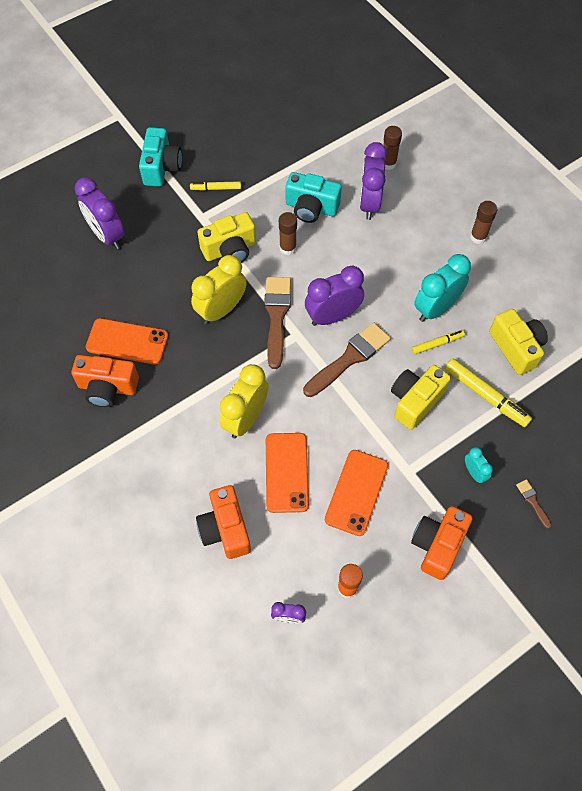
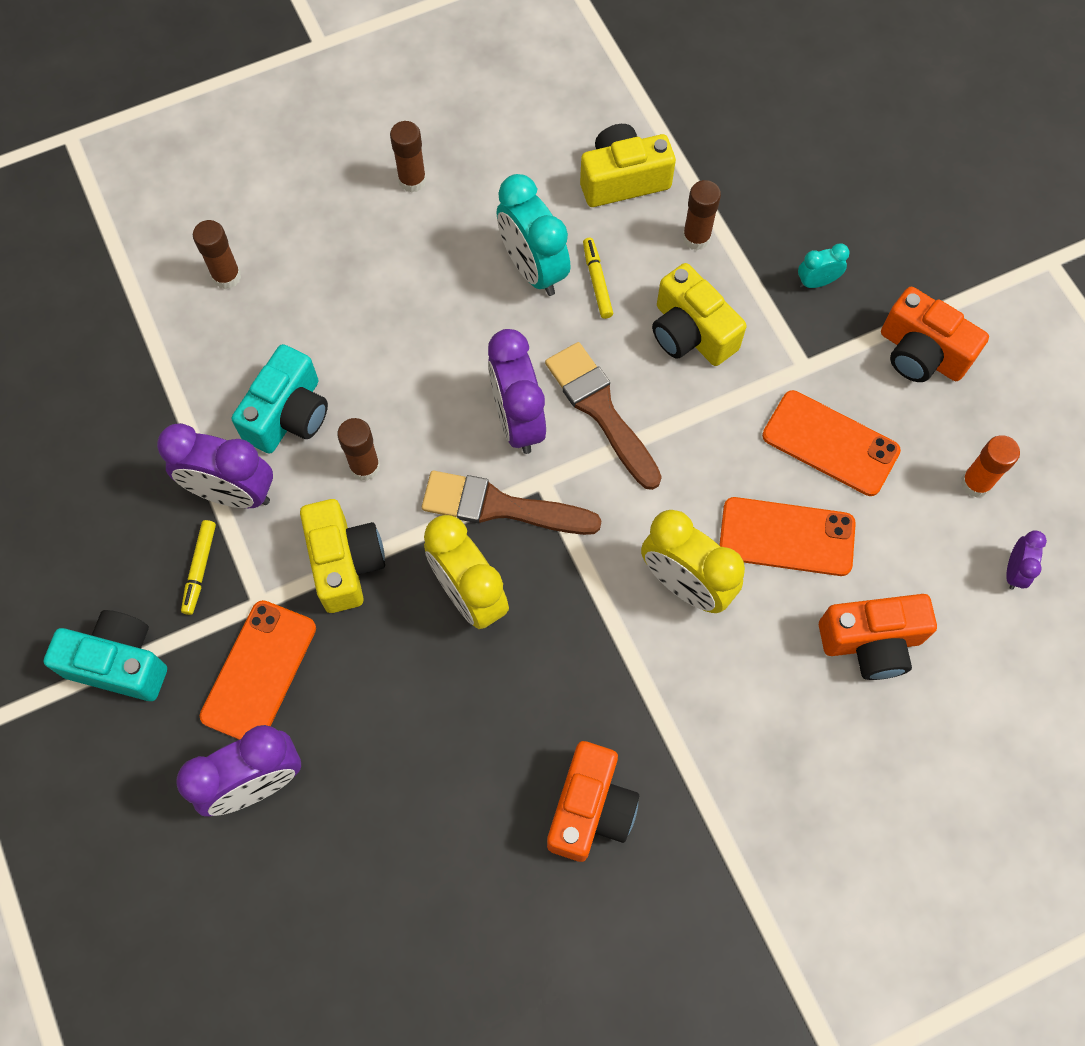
camera: 80 degrees left, 5 degrees up
orange phone [86,318,168,365] -> orange phone moved to [200,600,316,740]
purple clock [359,142,387,220] -> purple clock moved to [157,423,273,508]
yellow marker [445,359,532,427] -> brown glue stick [682,180,721,250]
brown brush [516,479,551,529] -> none

